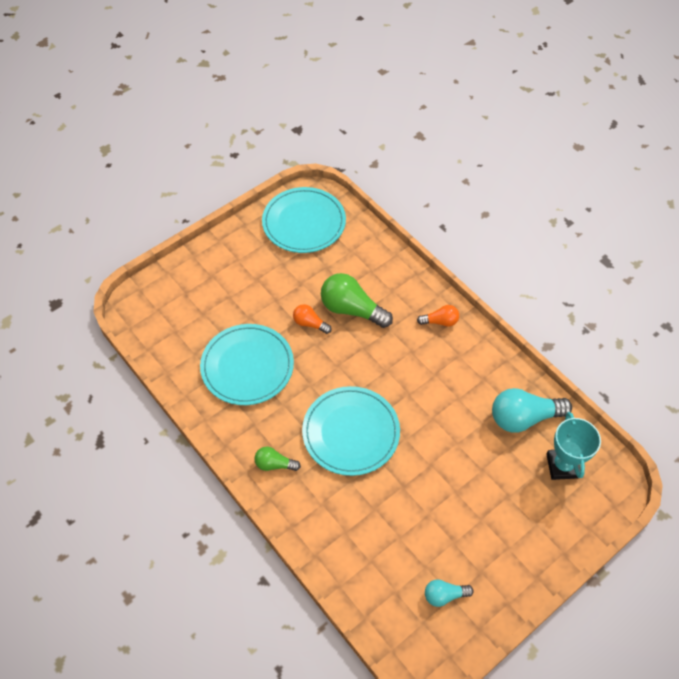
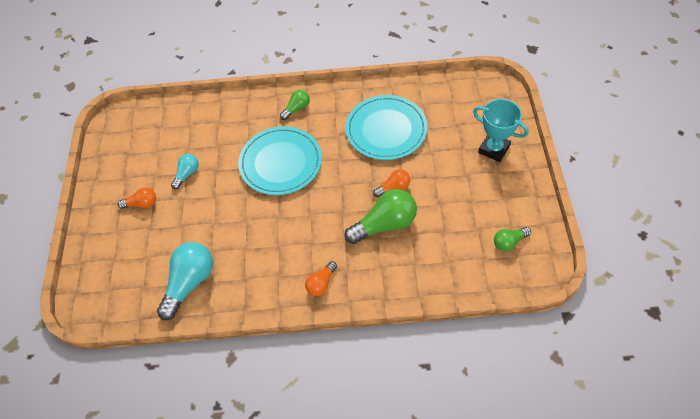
camera: 130 degrees right, 0 degrees up
turquoise plate [262,187,346,253] -> green light bulb [494,227,531,251]
turquoise light bulb [425,579,474,607] -> turquoise light bulb moved to [171,154,199,190]
turquoise trophy [546,412,601,480] -> turquoise trophy moved to [473,99,529,162]
none -> orange light bulb [118,187,156,209]

